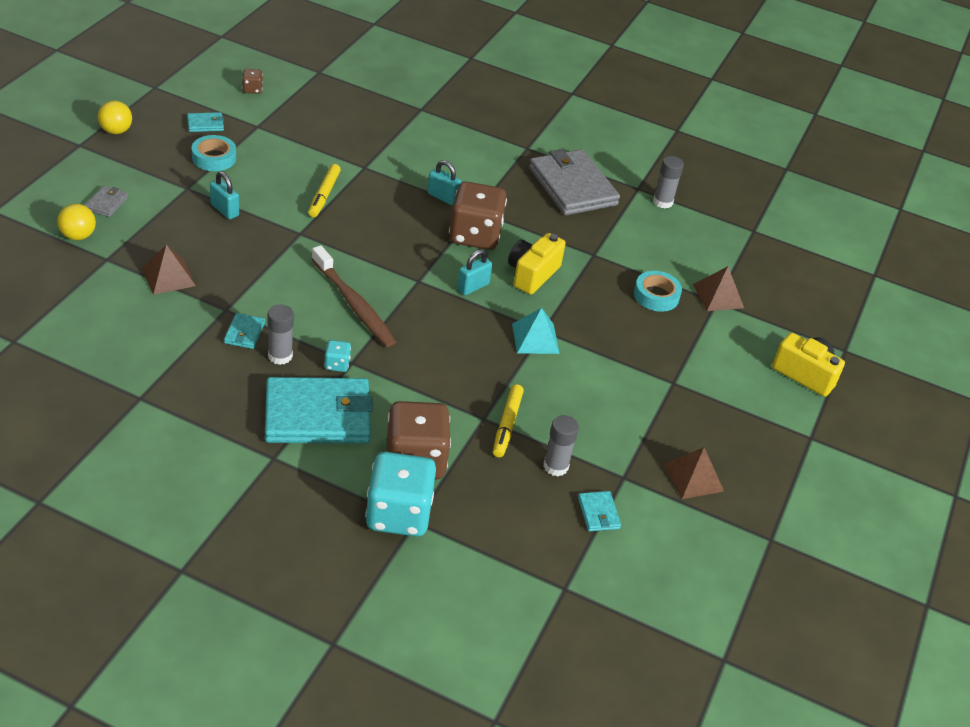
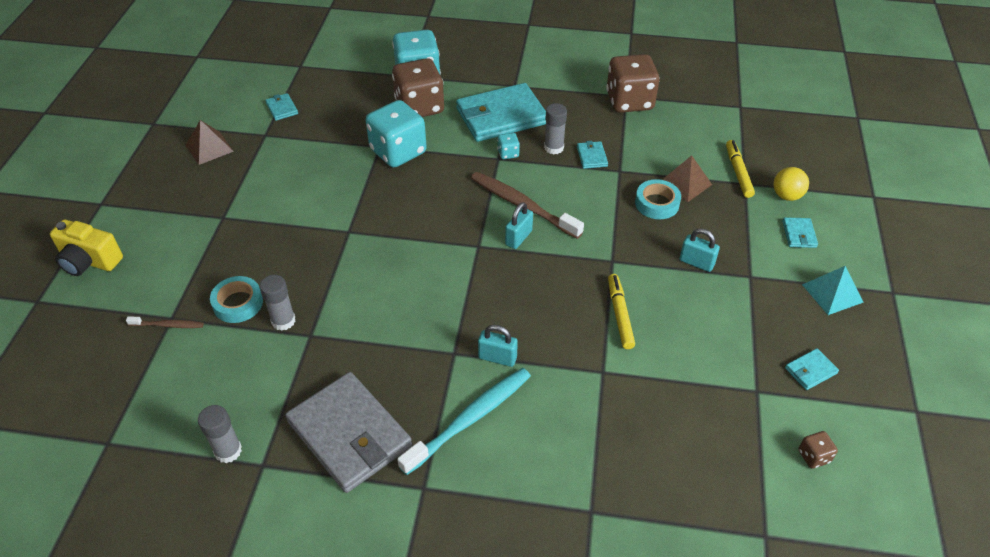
camera: 170 degrees right, 5 degrees up
grey wallet [85,186,128,217] -> turquoise wallet [782,217,818,248]
yellow ball [98,101,132,134] -> none
turquoise tape [192,135,236,171] -> turquoise tape moved to [635,179,681,219]
brown dice [449,182,507,250] -> brown dice moved to [606,54,660,113]
turquoise padlock [457,249,492,295] -> turquoise padlock moved to [505,202,533,249]
yellow marker [493,384,524,457] -> yellow marker moved to [726,140,755,198]
yellow camera [508,233,566,294] -> none
turquoise pyramid [512,308,560,354] -> turquoise pyramid moved to [802,266,864,315]
grey glue stick [543,415,579,476] -> grey glue stick moved to [260,275,295,331]
brown pyramid [693,266,744,311] -> brown toothbrush [126,316,204,328]
none -> turquoise dice [365,100,427,168]
none -> turquoise toothbrush [397,368,531,475]

